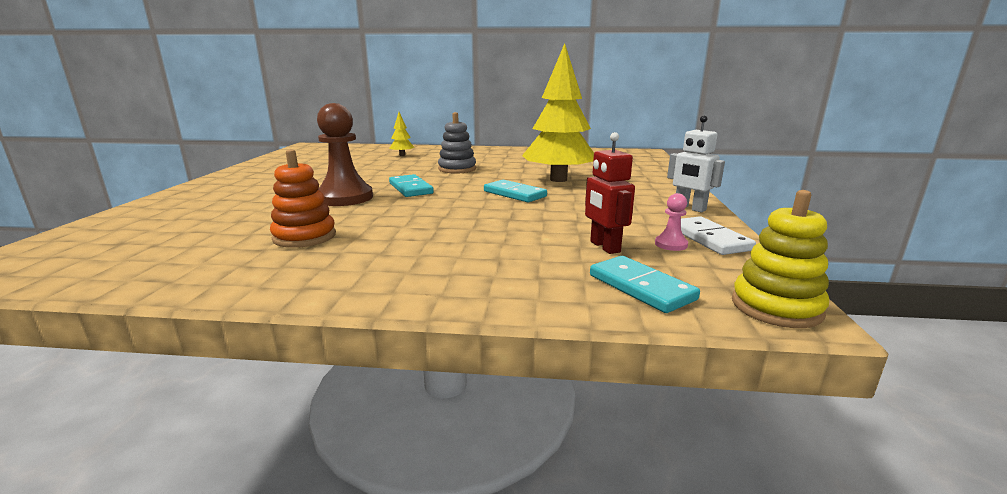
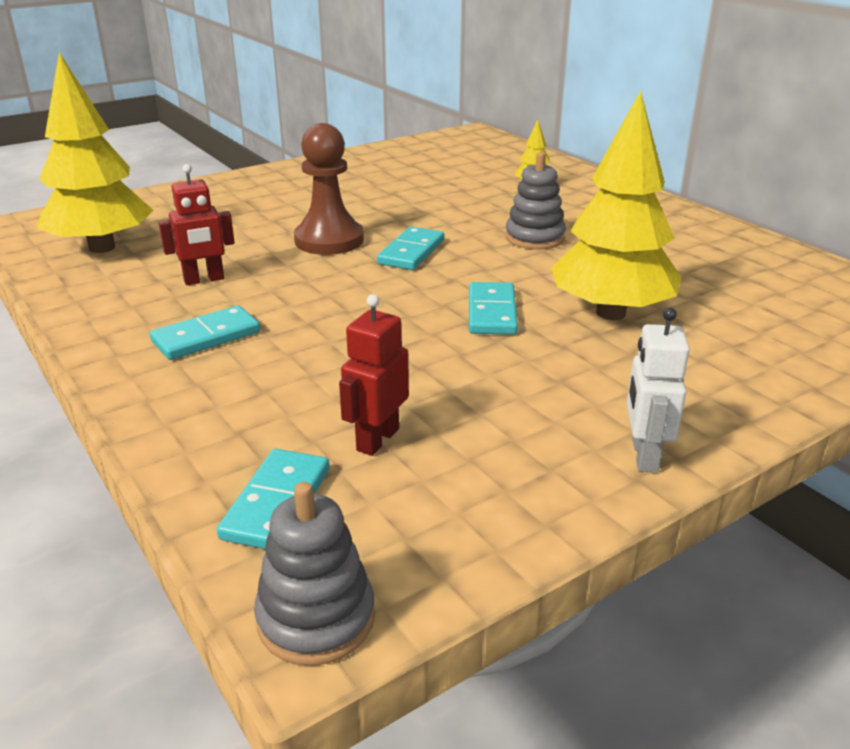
camera: 50 degrees right, 10 degrees up
orange stacking toy [270,149,336,248] -> red robot [159,164,235,285]
pink pawn [655,193,688,251] -> none
white domino [681,216,756,255] -> none
yellow stacking toy [732,190,829,328] -> grey stacking toy [254,482,375,666]
none -> yellow tree [37,52,153,253]
none -> turquoise domino [150,305,260,360]

